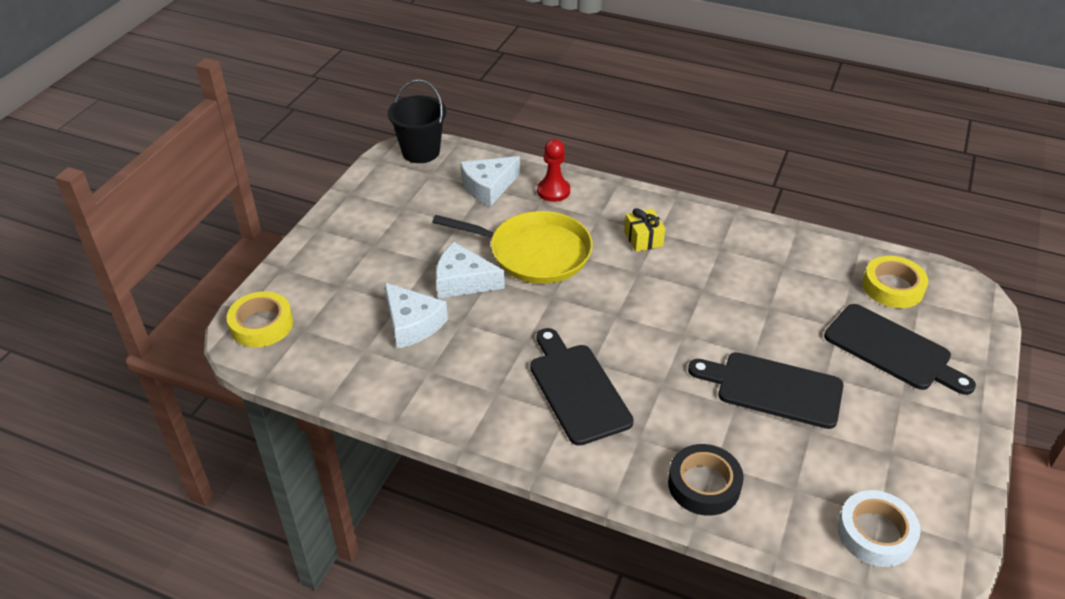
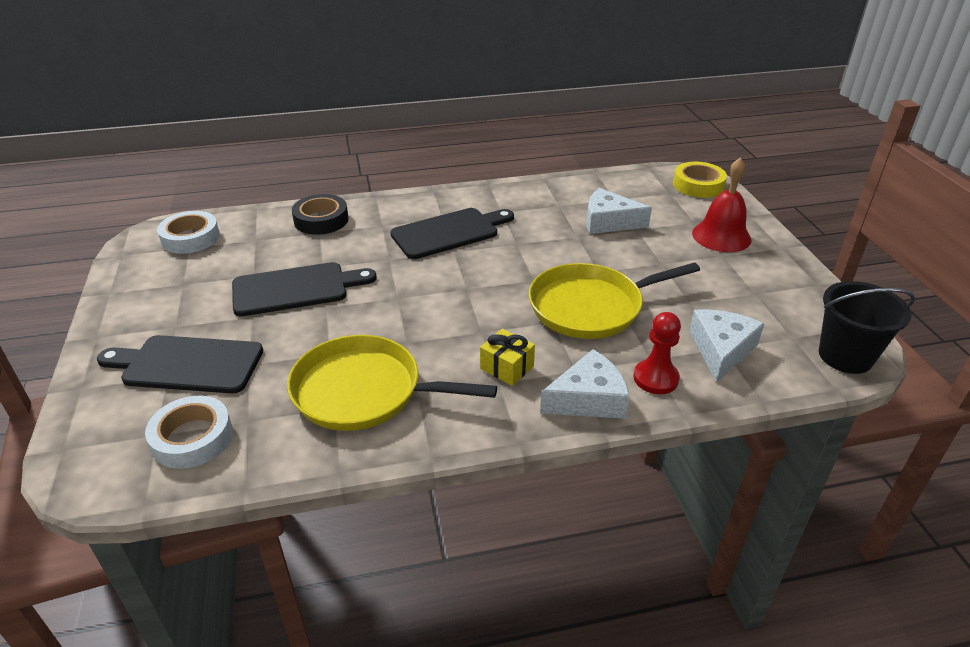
camera: 145 degrees right, 5 degrees down
white cheese [436,242,505,299] -> white cheese moved to [540,349,630,419]
black cutting board [530,328,634,446] -> black cutting board turned 60 degrees counterclockwise [390,208,514,259]
yellow tape [862,256,928,308] -> white tape [145,396,233,469]
none -> yellow pan [287,335,497,431]
none -> red bell [692,157,751,252]

